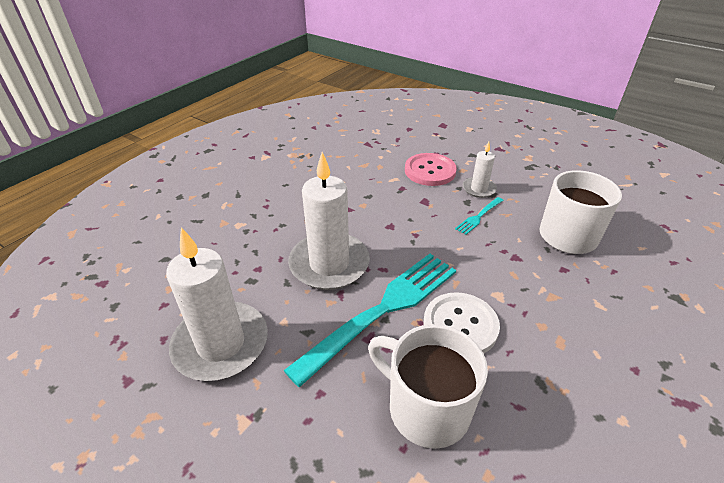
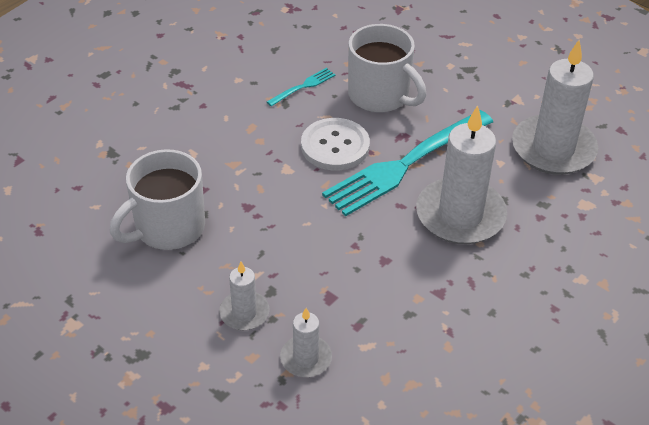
camera: 175 degrees left, 5 degrees up
pink button [405,153,457,186] -> white candle [280,308,332,377]
turquoise fork [455,197,504,235] -> turquoise fork moved to [267,68,335,107]

